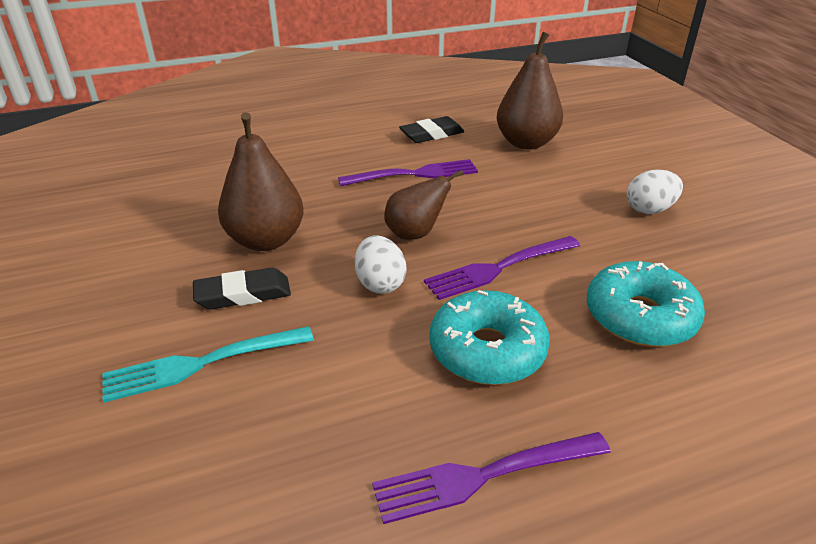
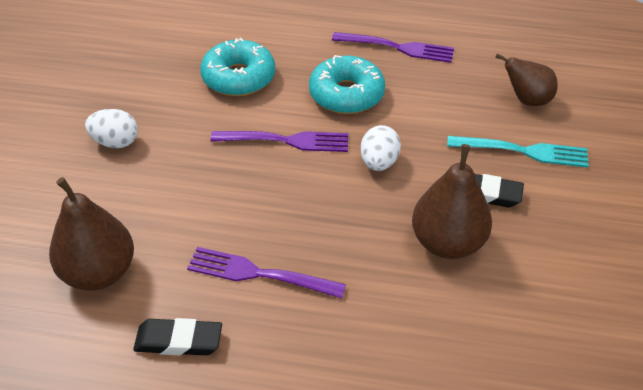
camera: 150 degrees left, 10 degrees up
brown pear [384,170,463,240] -> brown pear moved to [496,54,557,106]

